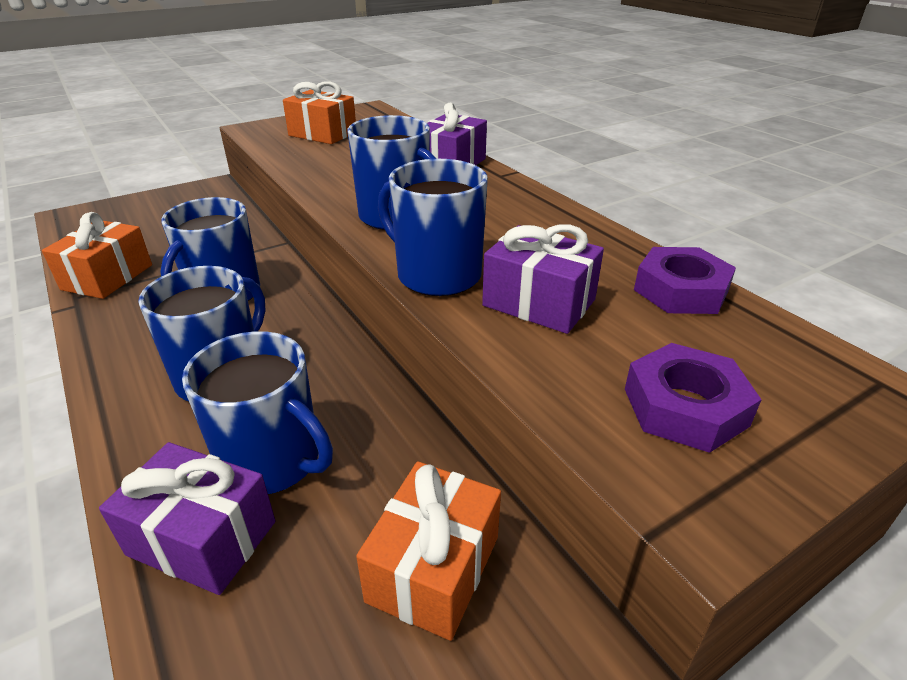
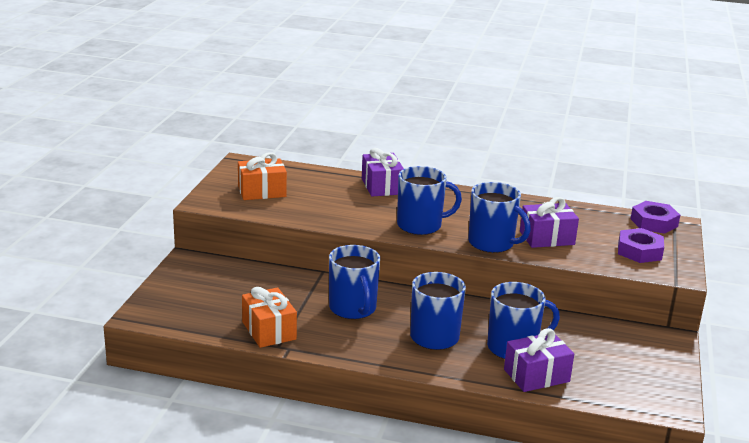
camera: 45 degrees left, 10 degrees down
orange gift [356,462,501,641] -> none
blue mug [378,159,488,296] -> blue mug turned 135 degrees counterclockwise [468,182,531,253]
purple nut [634,247,736,314] -> purple nut moved to [630,201,680,234]

